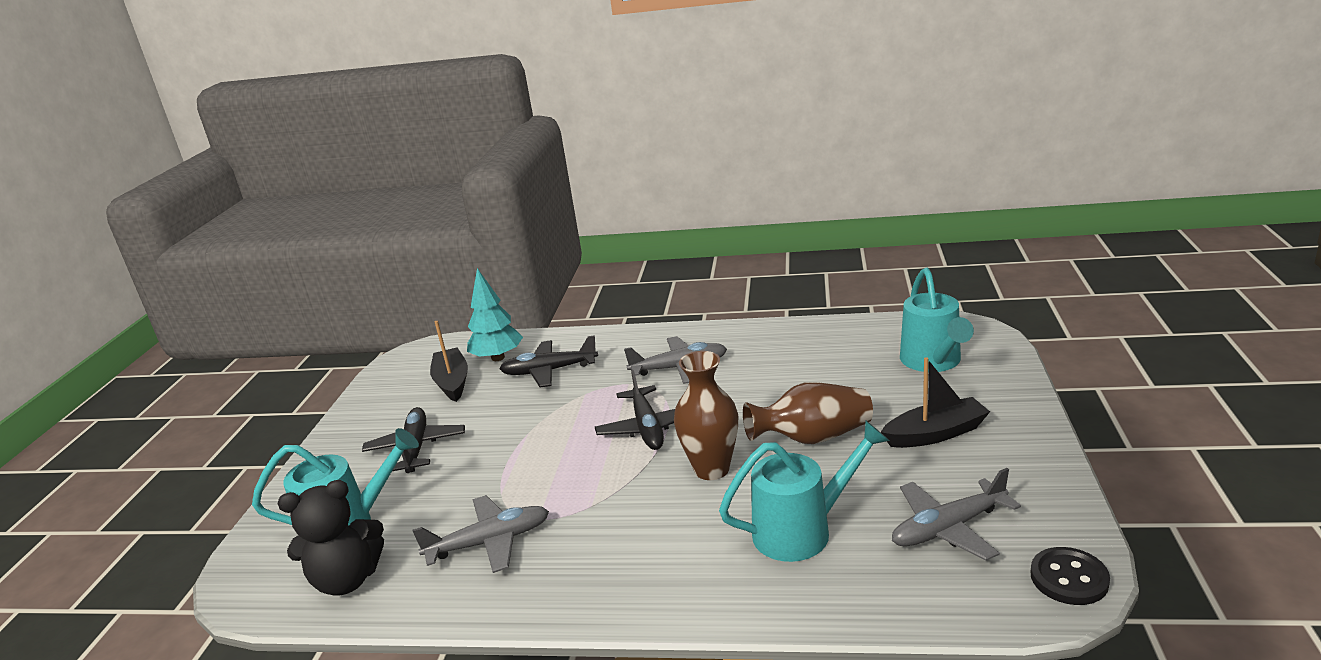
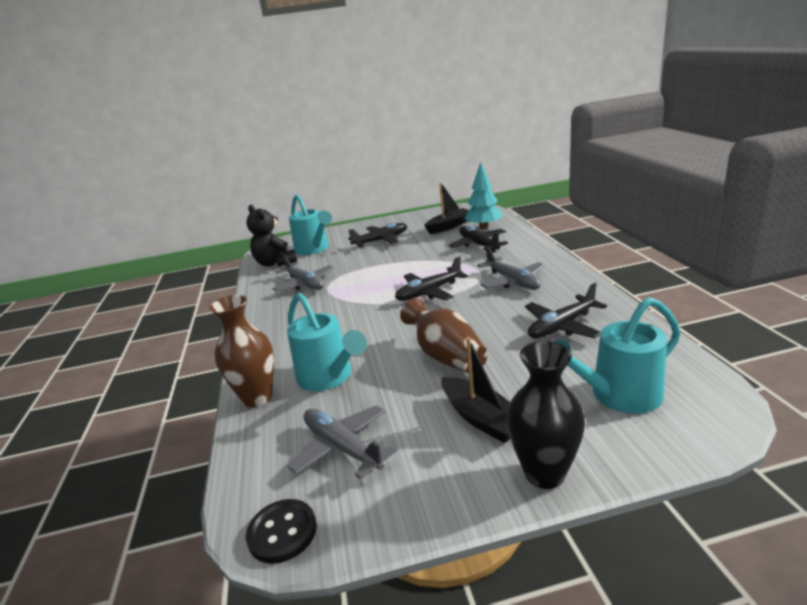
camera: 70 degrees right, 0 degrees up
brown vase [674,351,738,480] -> brown vase moved to [210,295,274,407]
none -> black vase [506,341,585,489]
none -> black plane [525,283,607,338]

